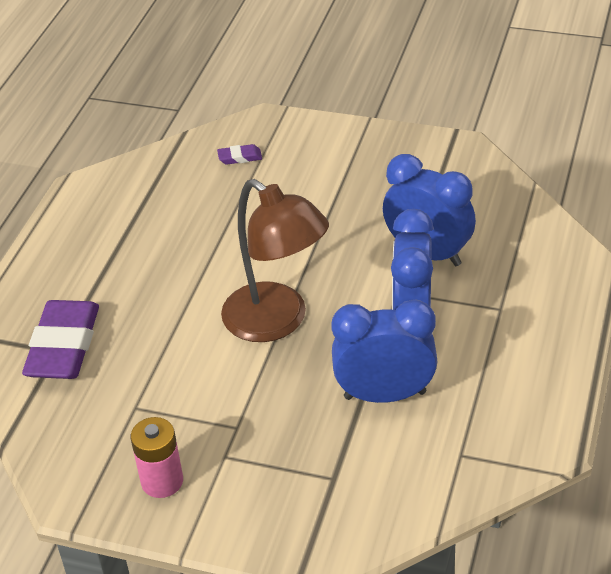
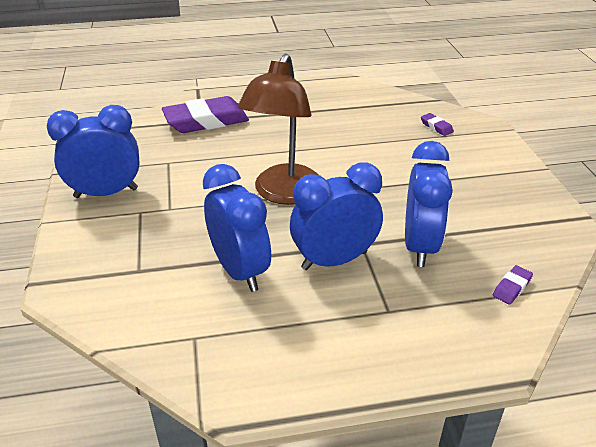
camera: 60 degrees right, 5 degrees down
pink battery [131,417,183,498] -> blue clock [47,105,140,198]
none -> purple eraser [493,265,533,305]

